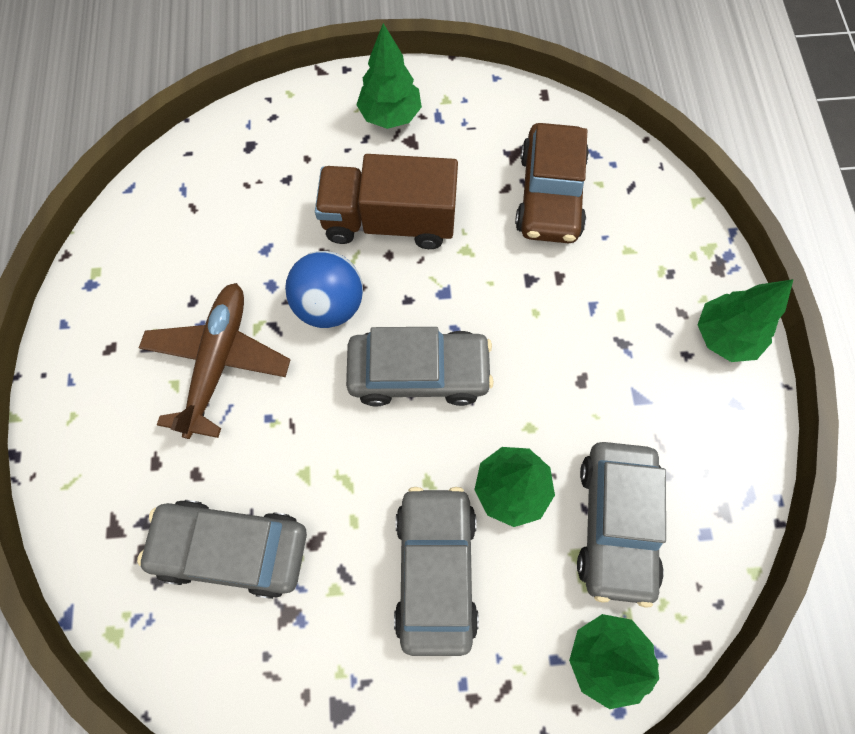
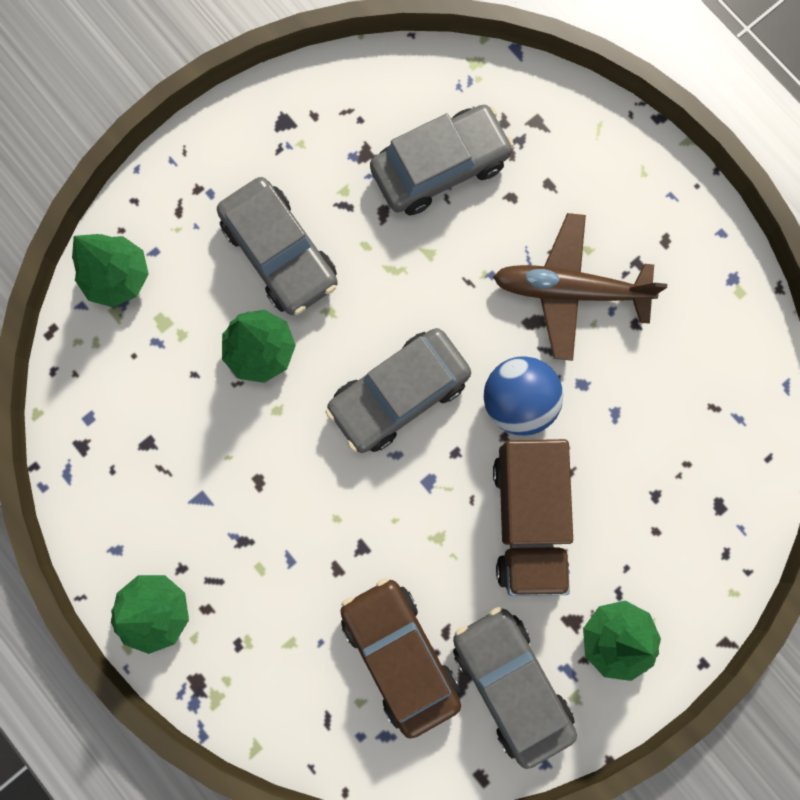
camera: 145 degrees right, 10 degrees up
brown plane [139,283,291,439] -> brown plane turned 120 degrees clockwise [493,213,667,361]
brown truck [315,154,458,249] -> brown truck turned 120 degrees clockwise [493,439,573,596]
grey car [577,442,666,608] -> grey car moved to [453,607,577,769]

